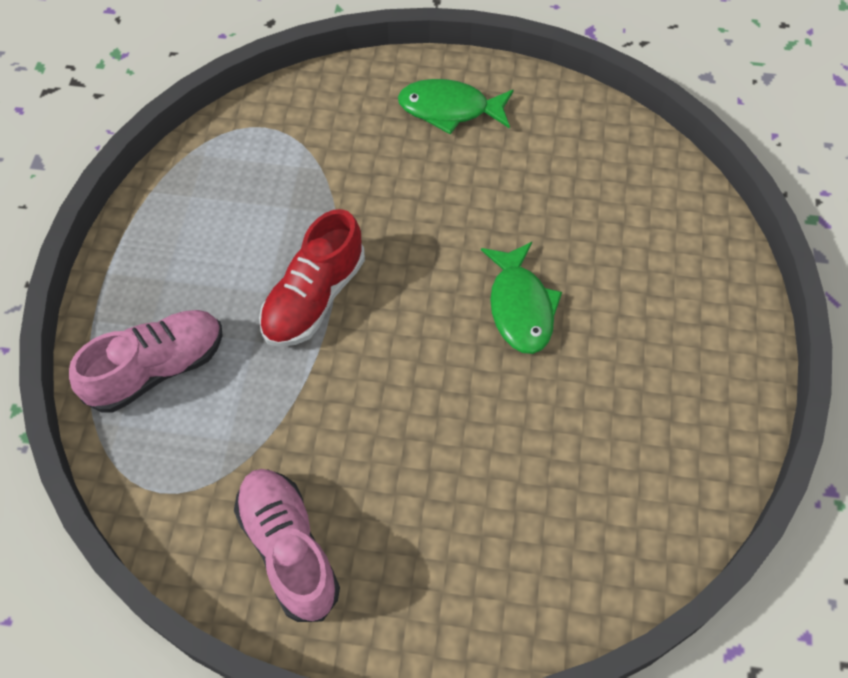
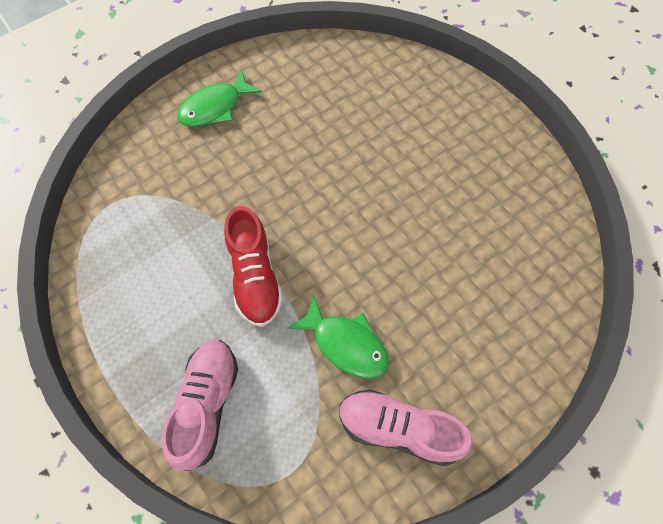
camera: 45 degrees left, 5 degrees up
green fish [481,242,562,354] -> green fish moved to [287,295,389,379]

